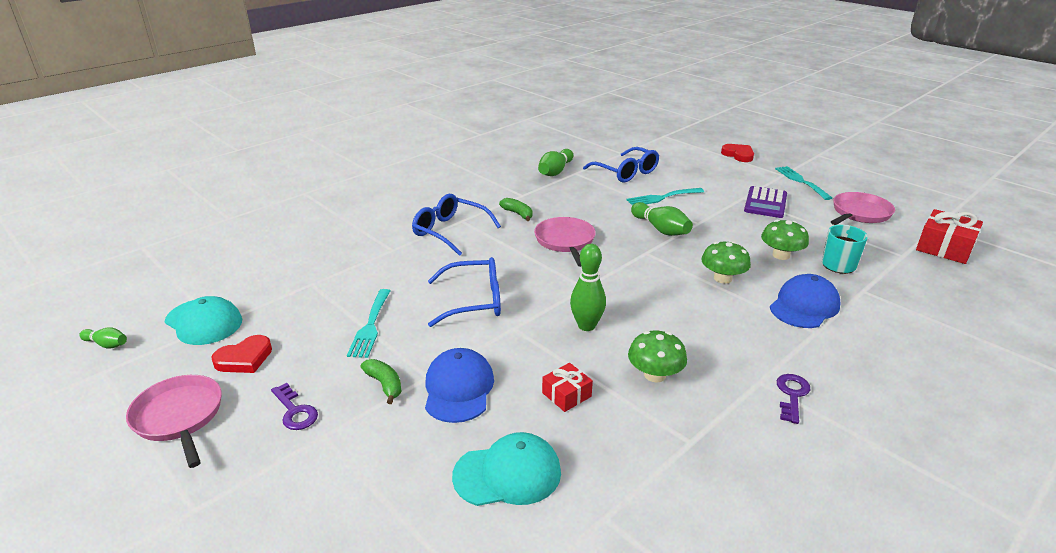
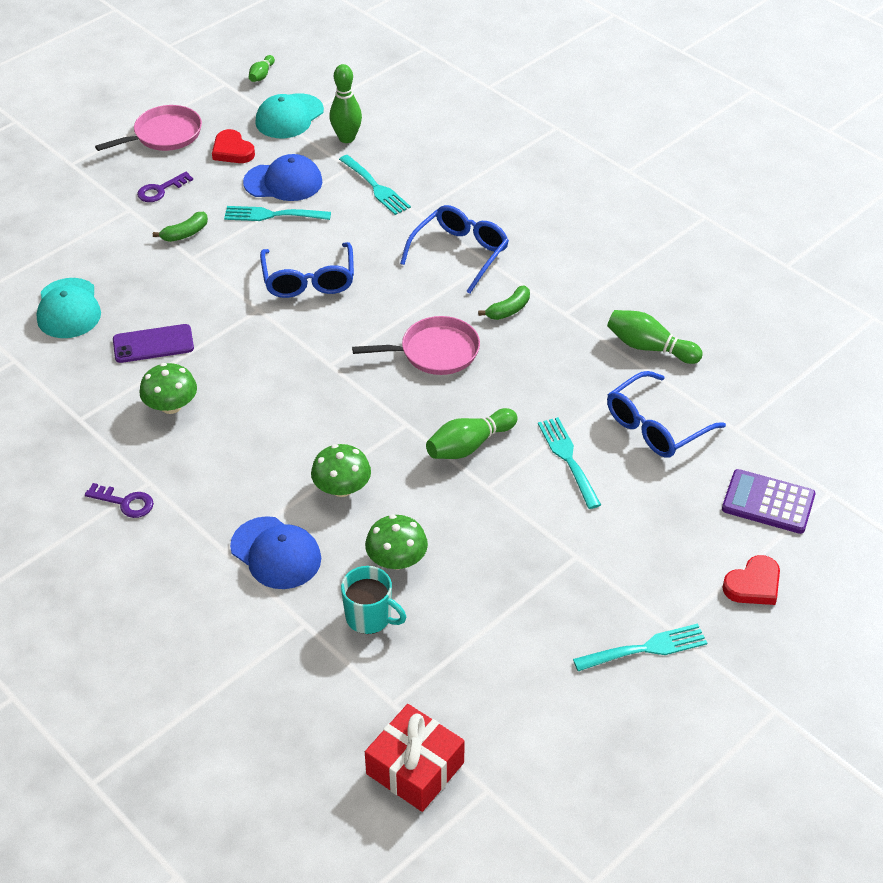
camera: 90 degrees right, 15 degrees up
blue cap [425,348,494,423] -> blue cap moved to [243,154,322,201]
red gift [542,363,593,412] -> purple phone [113,324,194,363]
green bowling pin [570,244,606,331] -> green bowling pin moved to [330,64,362,143]
purple calculator [744,186,787,218] -> purple calculator moved to [722,469,816,534]
pink pan [831,192,895,225] -> none
none -> turquoise fork [339,155,411,215]

